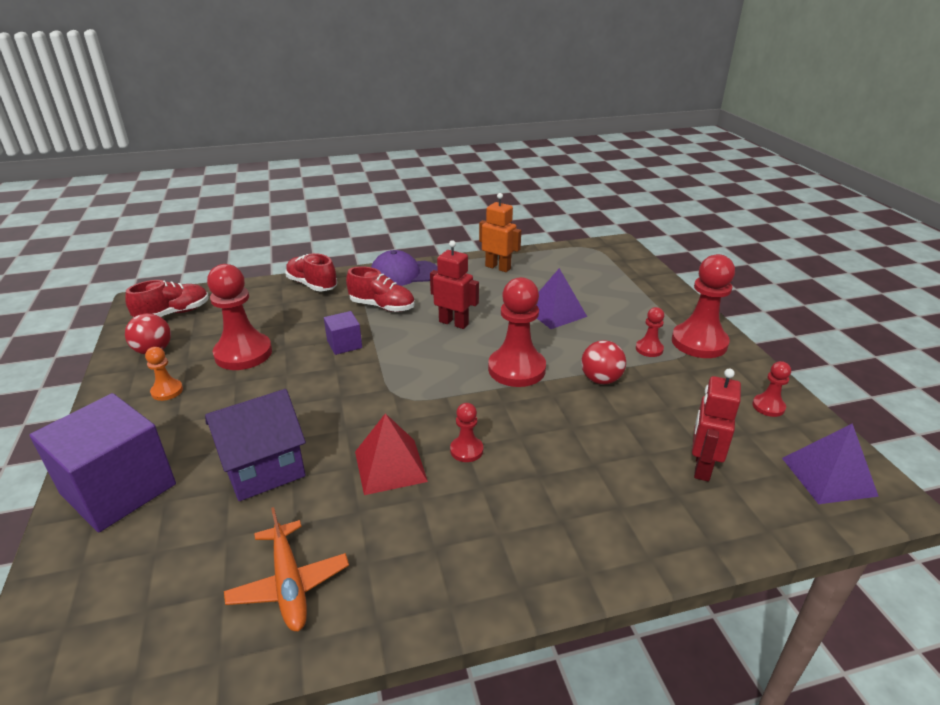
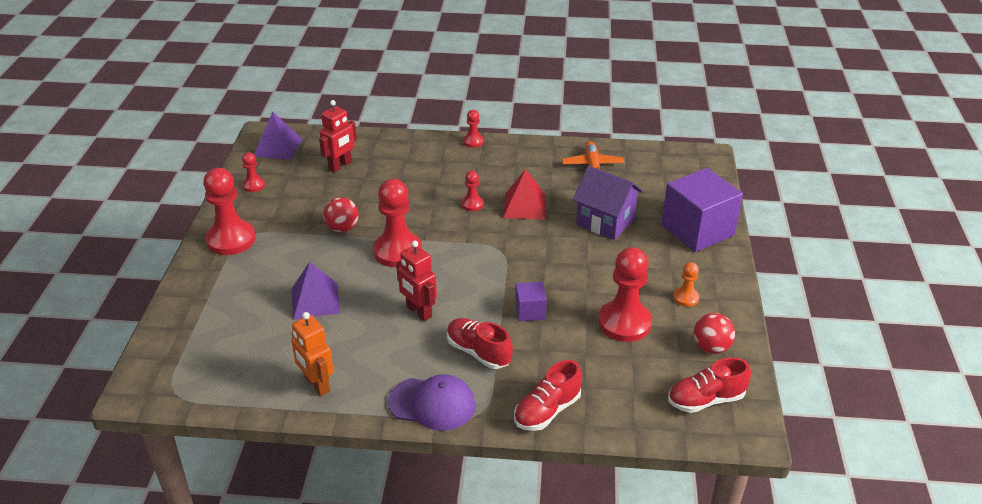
camera: 160 degrees left, 5 degrees up
purple house [205,389,306,501] -> purple house turned 45 degrees clockwise [573,166,643,240]
red shoe [285,253,337,291] -> red shoe turned 75 degrees clockwise [514,360,582,431]
red pawn [636,307,664,357] -> red pawn moved to [463,110,484,148]

